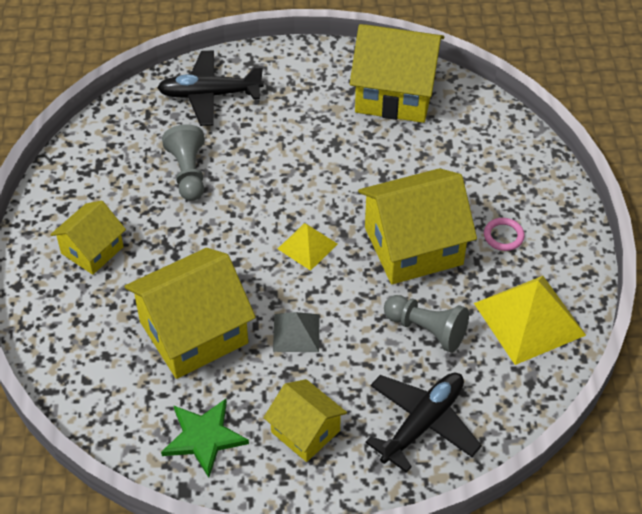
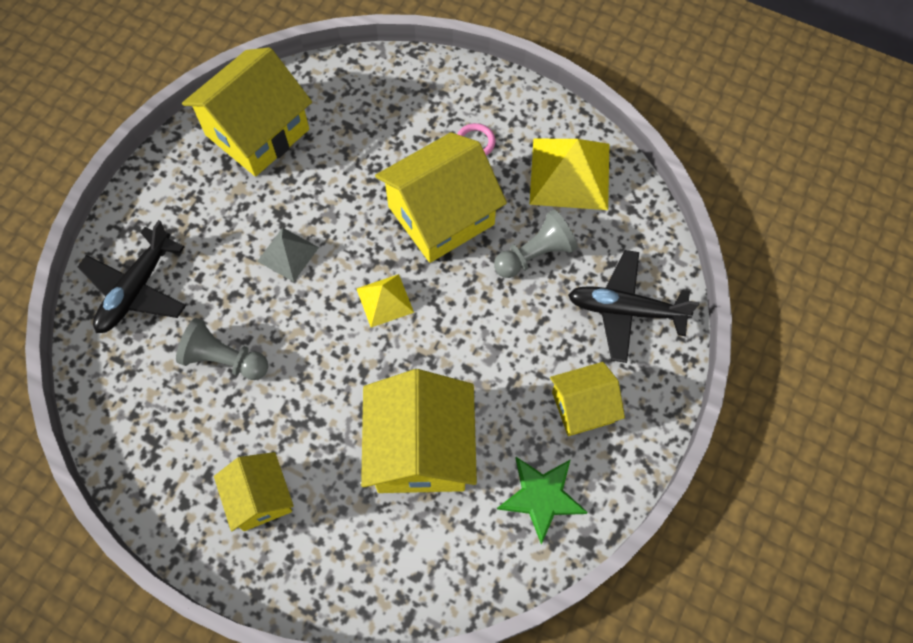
camera: 60 degrees left, 15 degrees up
grey pyramid [273,312,320,352] -> grey pyramid moved to [257,228,319,282]
yellow house [358,168,477,284] -> yellow house turned 45 degrees clockwise [375,132,507,263]
black plane [365,372,482,473] -> black plane turned 60 degrees counterclockwise [568,250,699,363]

